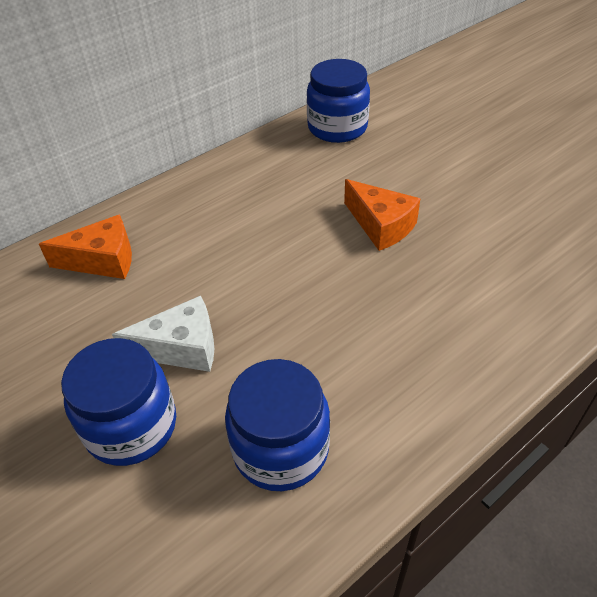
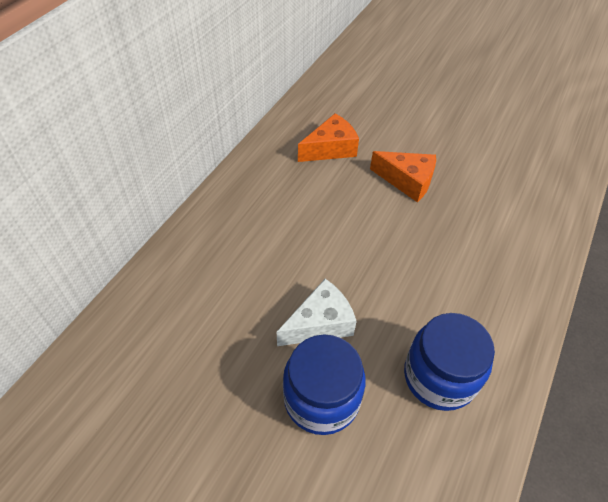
camera: 25 degrees left, 5 degrees up
orange cheese [39,215,132,279] -> orange cheese moved to [298,113,359,162]
blue jar [307,59,370,143] -> none

